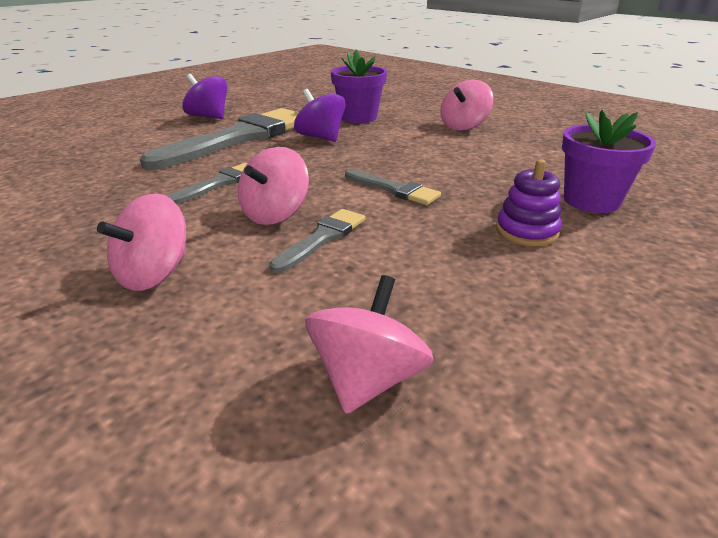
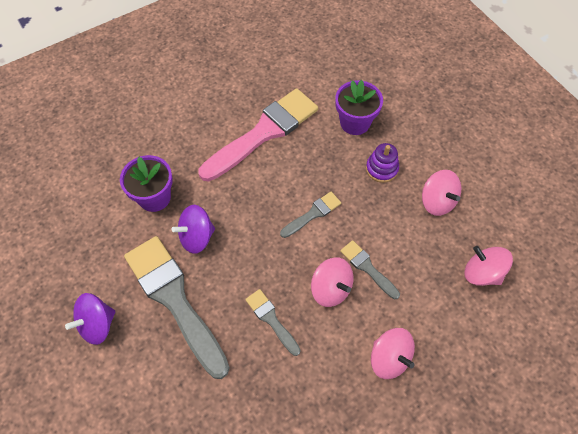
camera: 75 degrees left, 30 degrees up
pink spinning top [440,80,494,131] -> pink spinning top moved to [422,170,461,216]
none -> pink brush [199,88,318,181]

